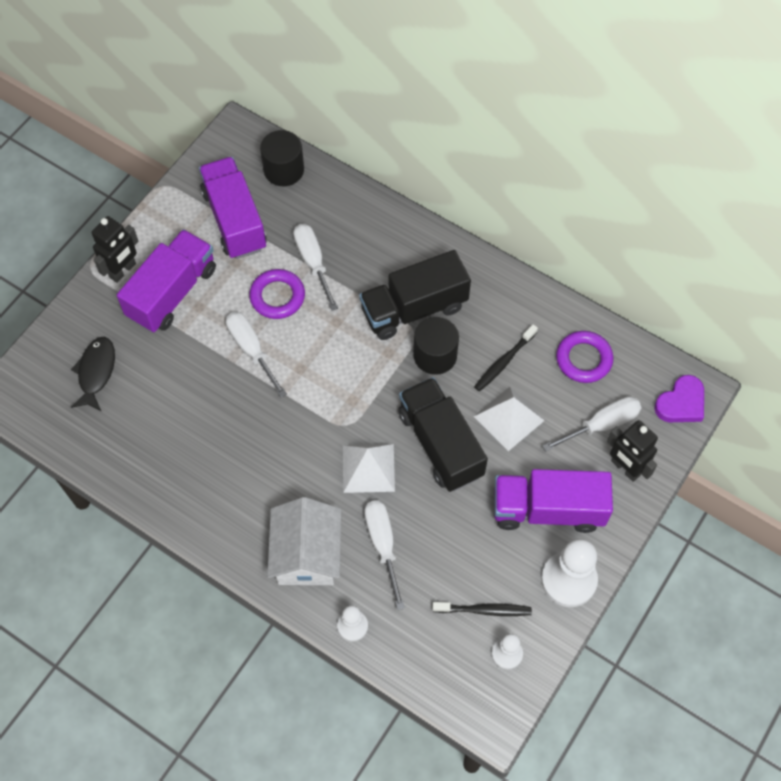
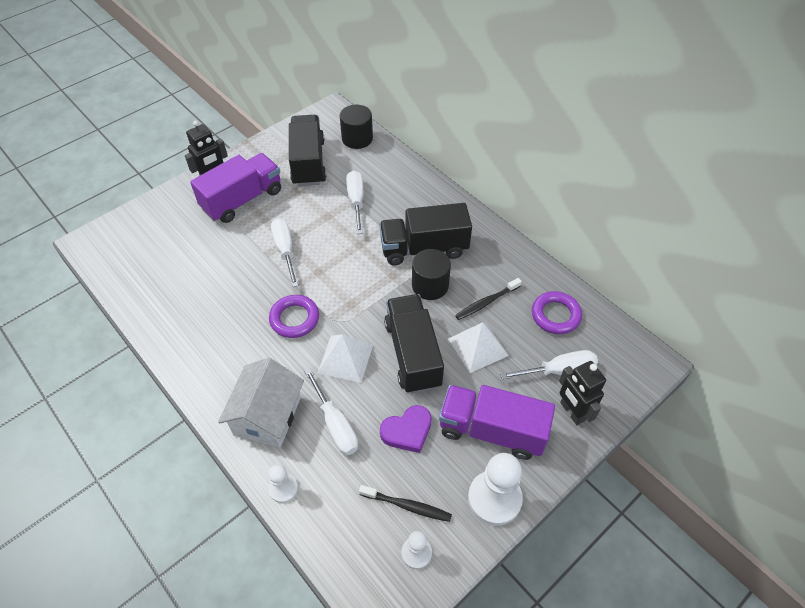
camera: 15 degrees right, 10 degrees down
black fish [71,337,115,411] -> none
purple truck [199,157,267,259] -> black truck [289,115,326,186]
purple ring [249,269,305,319] -> purple ring moved to [269,295,319,338]
white screwdriver [364,500,405,610] -> white screwdriver turned 150 degrees clockwise [304,369,358,455]
purple heart [654,375,704,422] -> purple heart moved to [380,405,432,453]

